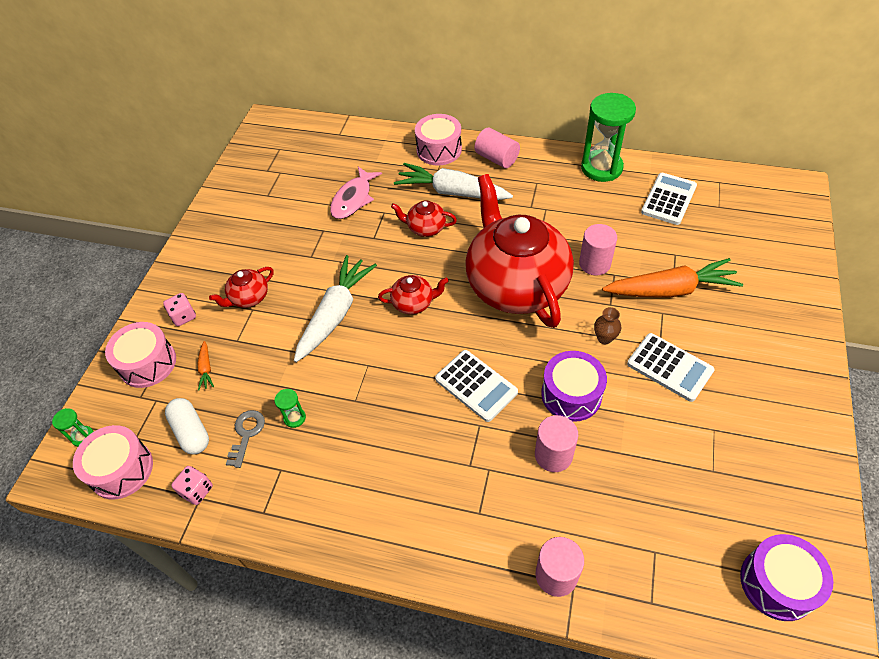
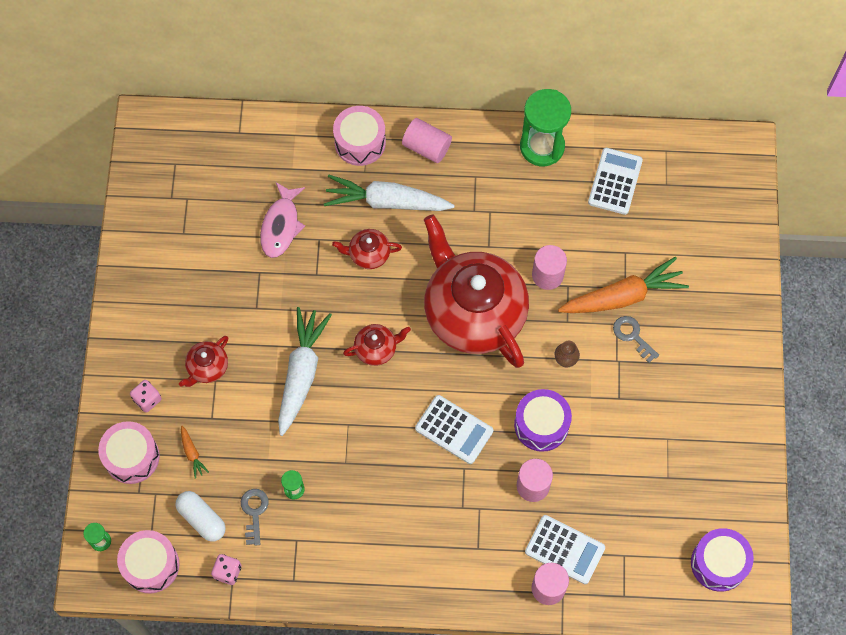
camera: 15 degrees left, 15 degrees up
white calculator [627,333,715,402] -> white calculator moved to [525,515,605,584]
none -> grey key [613,316,659,363]

